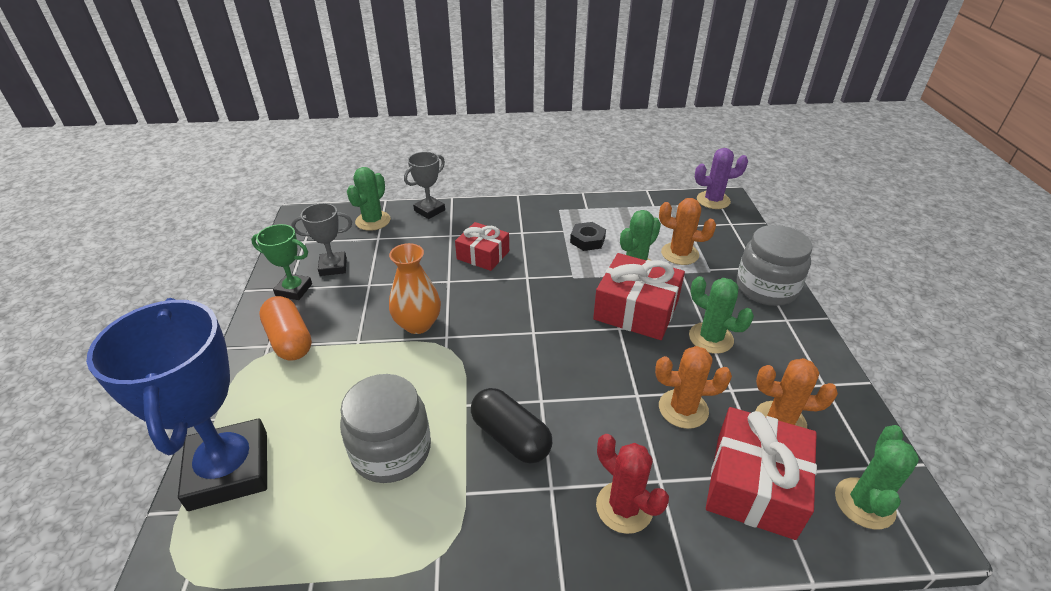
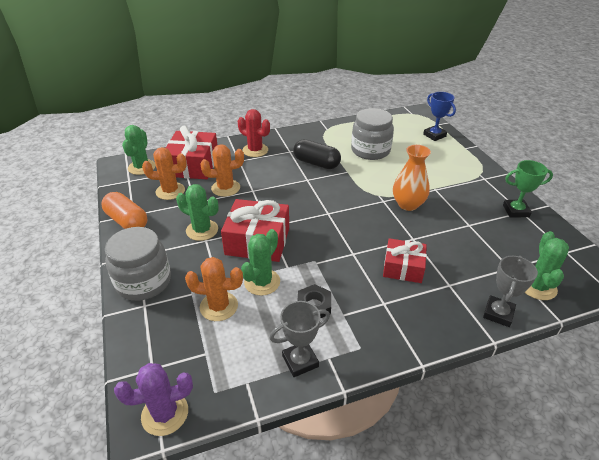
camera: 165 degrees right, 0 degrees up
blue trophy [86,298,267,511] -> blue trophy [423,92,456,141], size x0.49
orange capsule [259,296,312,361] -> orange capsule moved to [101,192,147,229]
grey trophy [291,203,352,276] -> grey trophy moved to [269,301,330,377]

